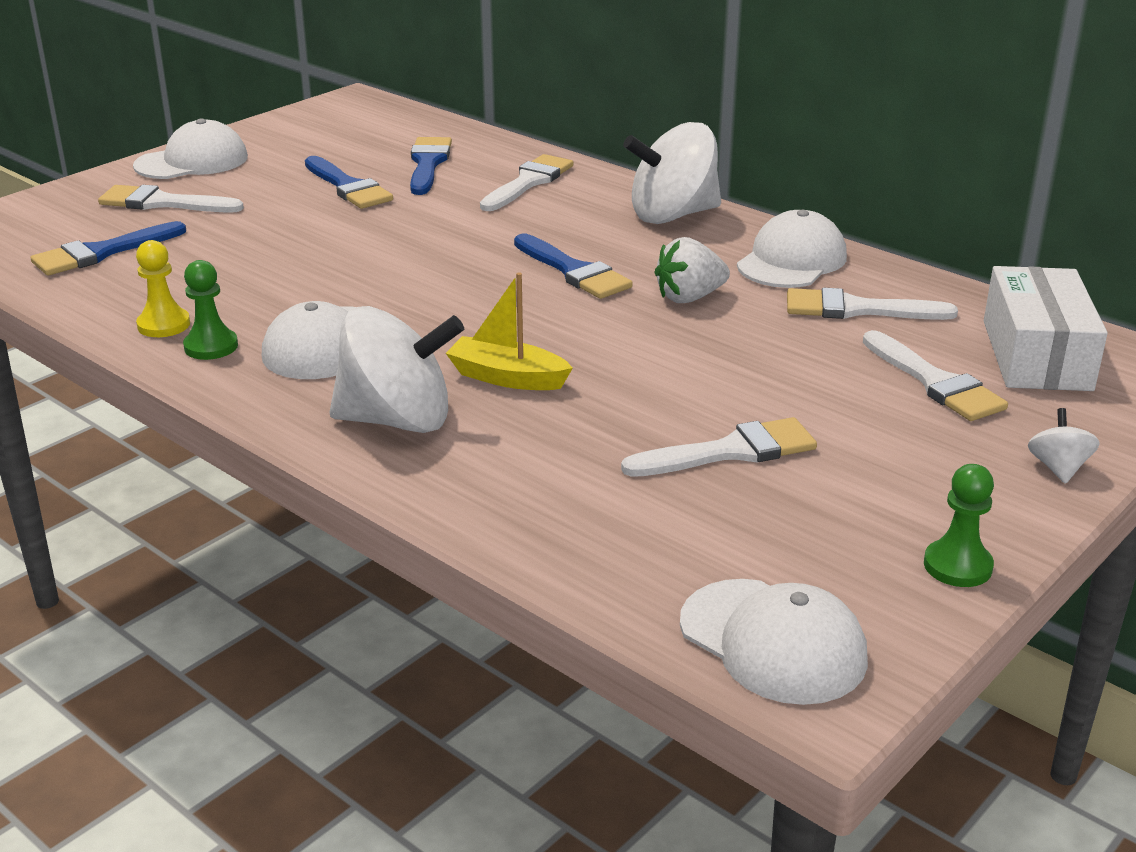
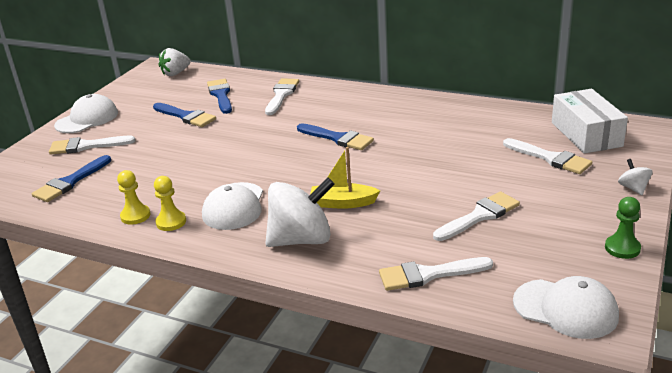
camera: 15 degrees left, 0 degrees up
green pawn [183,260,238,360] -> yellow pawn [154,176,186,231]
white spinning top [623,122,721,224] -> none
white strawberry [654,237,730,303] -> white strawberry moved to [158,48,191,76]
white cap [737,210,847,288] -> none
white brush [787,288,958,320] -> white brush moved to [379,257,493,291]

